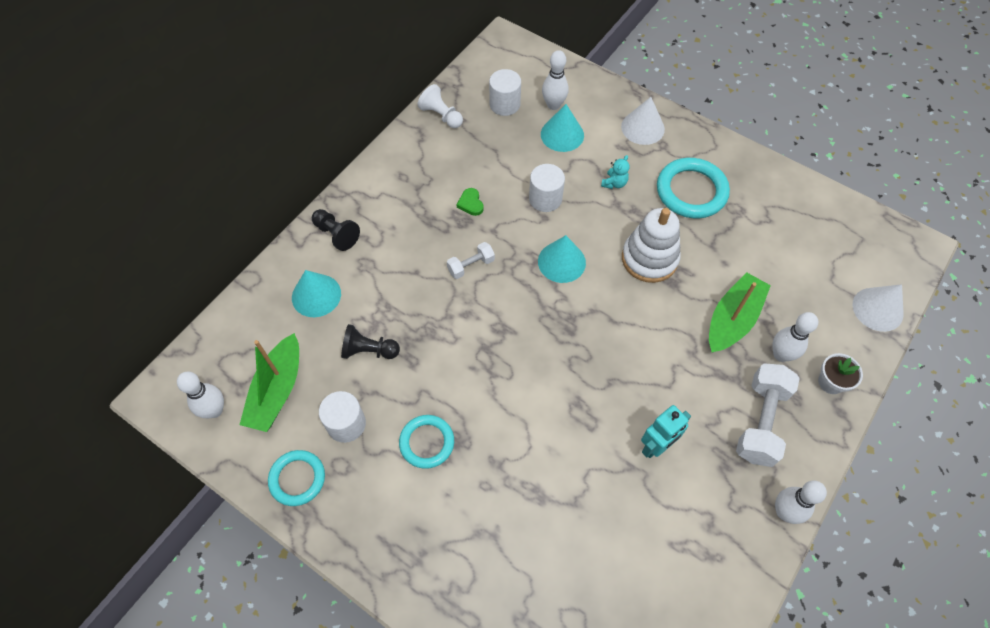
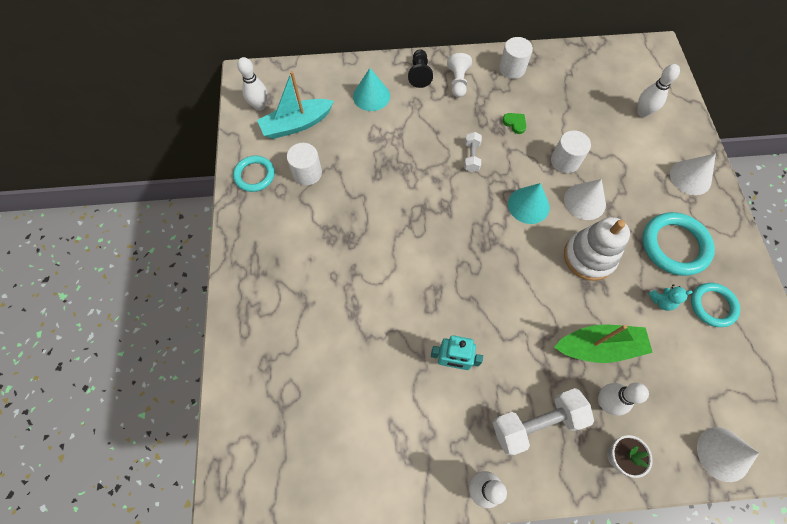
camera: 50 degrees right, 5 degrees up
green boat [239,333,299,432] -> turquoise boat [257,71,334,139]
black pawn [341,324,400,359] -> none
turquoise ring [399,415,454,469] -> turquoise ring moved to [691,283,740,327]
white pawn [417,84,463,128] -> white pawn moved to [447,53,472,97]
white dumbbell [447,242,495,279] -> white dumbbell turned 75 degrees clockwise [464,132,482,172]
green heart [456,188,484,216] -> green heart turned 105 degrees clockwise [502,113,526,134]
white cylinder [489,69,521,116] -> white cylinder moved to [499,37,533,79]
turquoise cone [541,104,584,152] -> none
turquoise teddy bear [601,155,629,189] -> turquoise teddy bear moved to [648,284,692,311]
none -> white cone [564,179,606,220]

